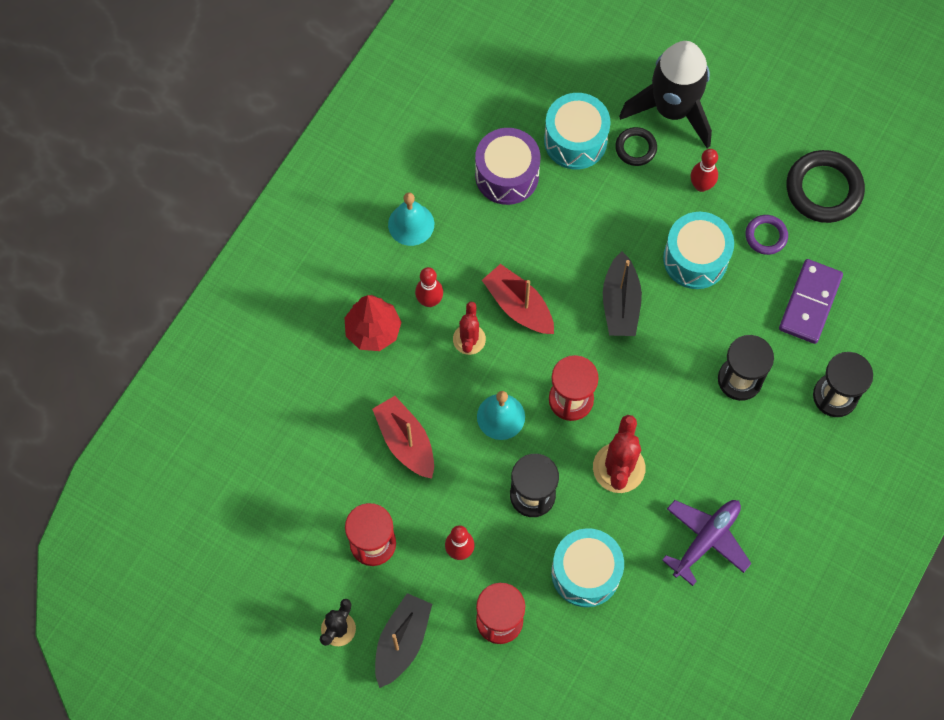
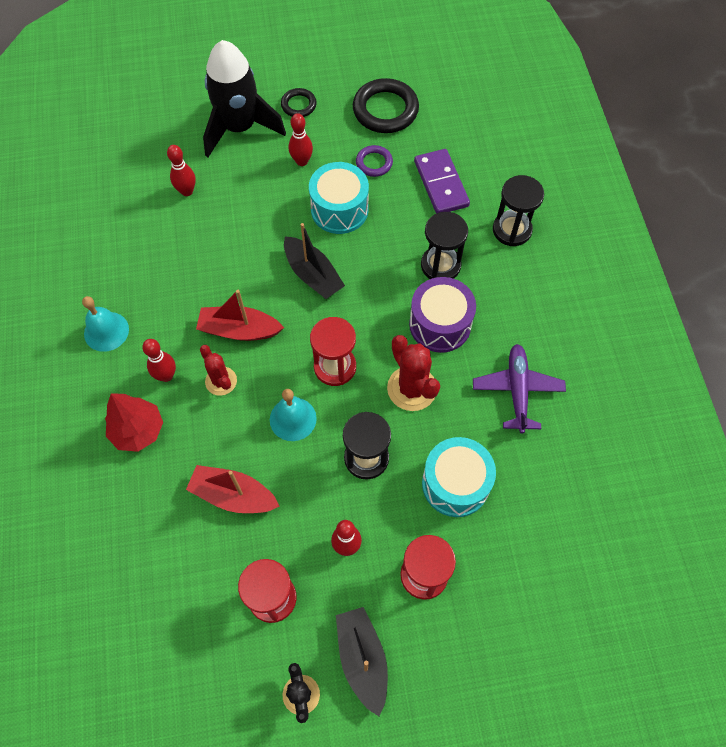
camera: 40 degrees left, 5 degrees down
purple drum [475,128,541,205] -> purple drum moved to [409,277,476,353]
turquoise drum [544,93,610,169] -> red bowling pin [167,145,196,196]
black ring [615,127,657,166] -> black ring moved to [281,88,317,117]

